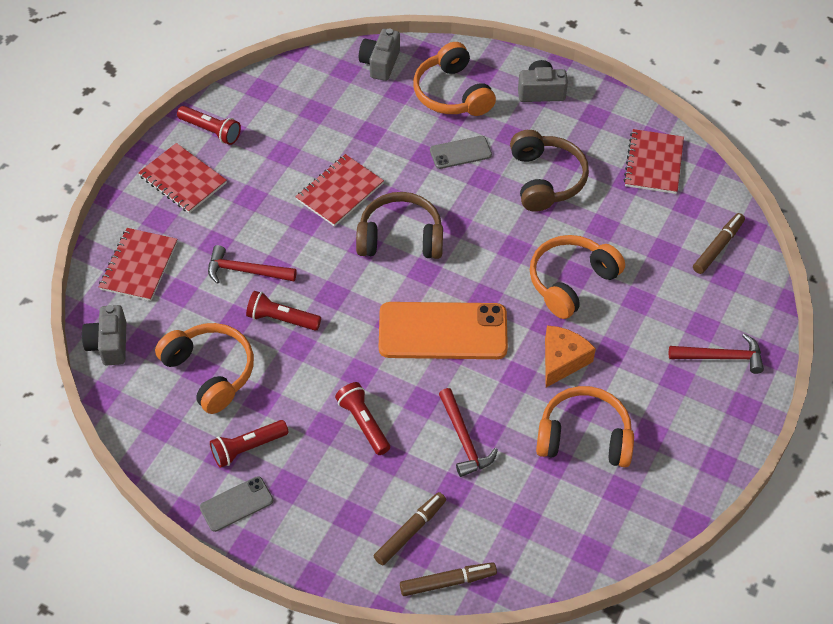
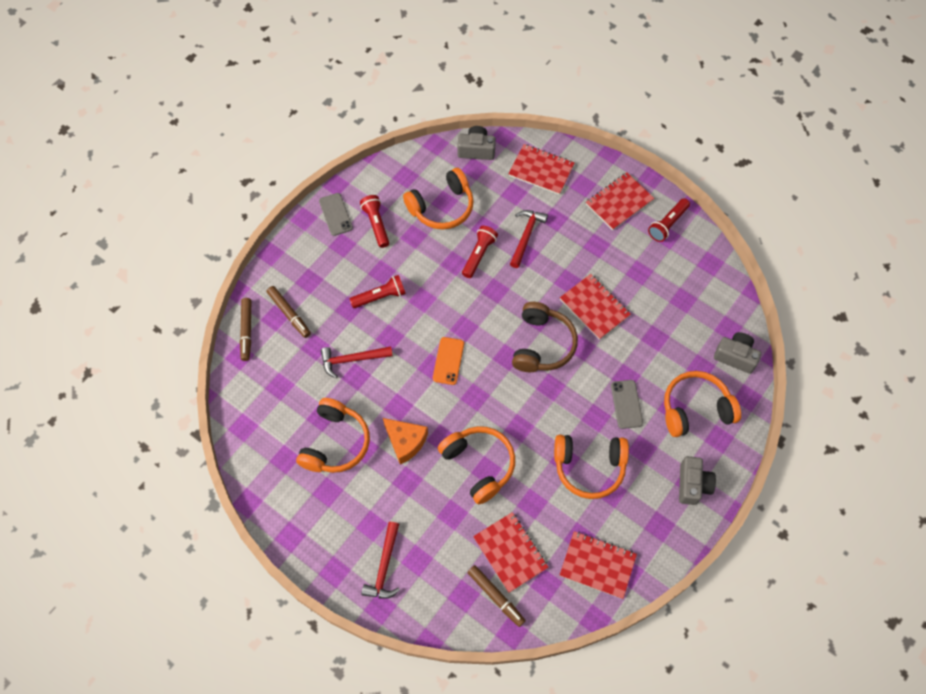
camera: 100 degrees right, 10 degrees up
orange phone [379,302,508,359] -> orange phone [433,337,464,385], size x0.50
brown headphones [510,130,589,212] -> orange headphones [554,435,629,499]
none -> red notebook [473,512,549,593]

